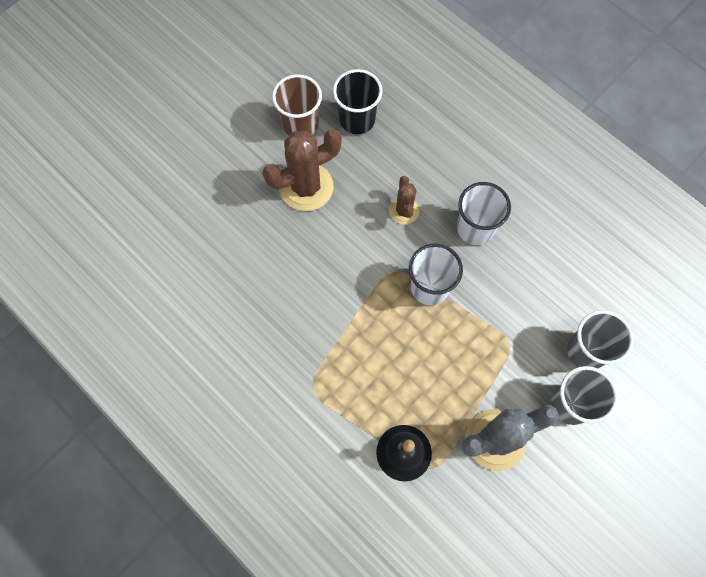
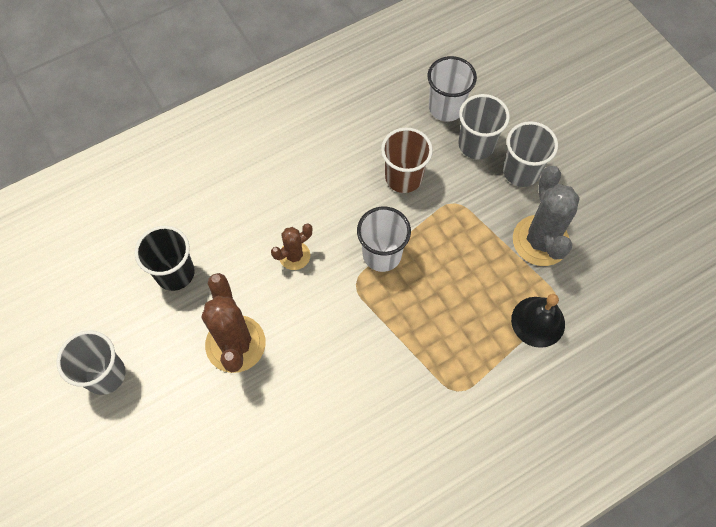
camera: 75 degrees left, 5 degrees down
brown cup [272,74,322,136] -> brown cup moved to [381,127,433,193]
brown cactus [389,176,419,225] -> brown cactus turned 45 degrees counterclockwise [271,223,312,270]
white cup [457,182,511,245] -> white cup moved to [428,56,477,122]
none -> grey cup [56,330,126,395]

